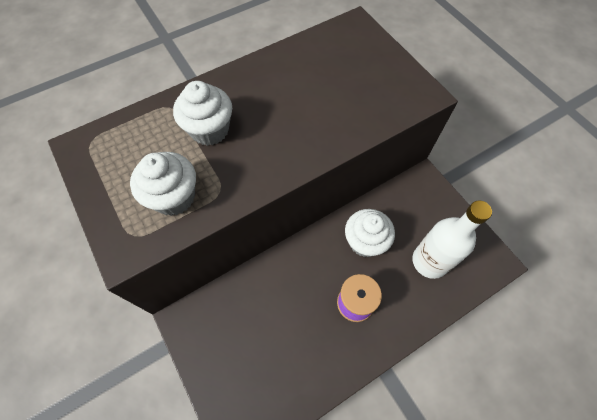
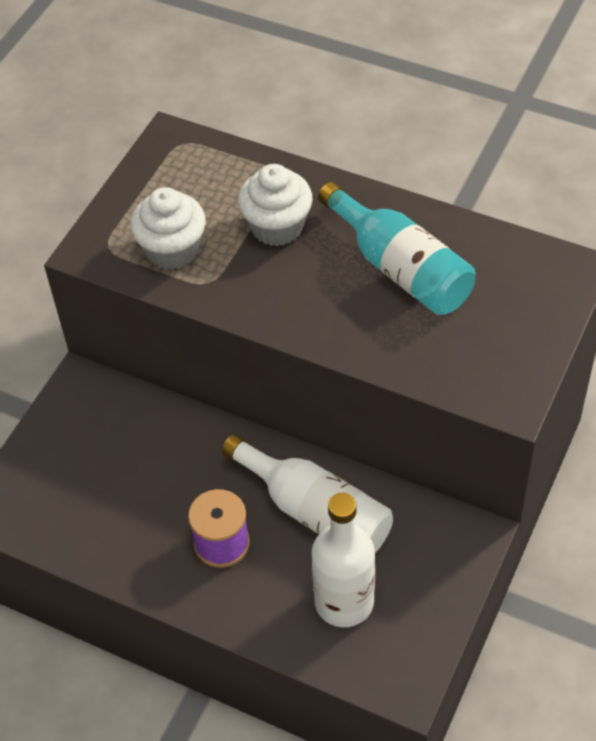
camera: 60 degrees right, 10 degrees down
white cupcake [345,209,395,257] -> white bottle [222,434,393,553]
none -> turquoise bottle [318,182,475,315]

